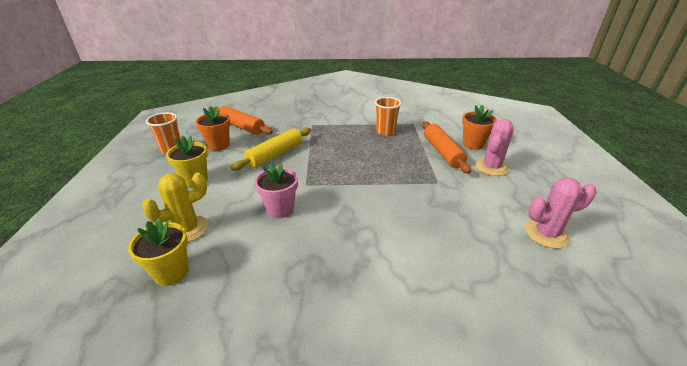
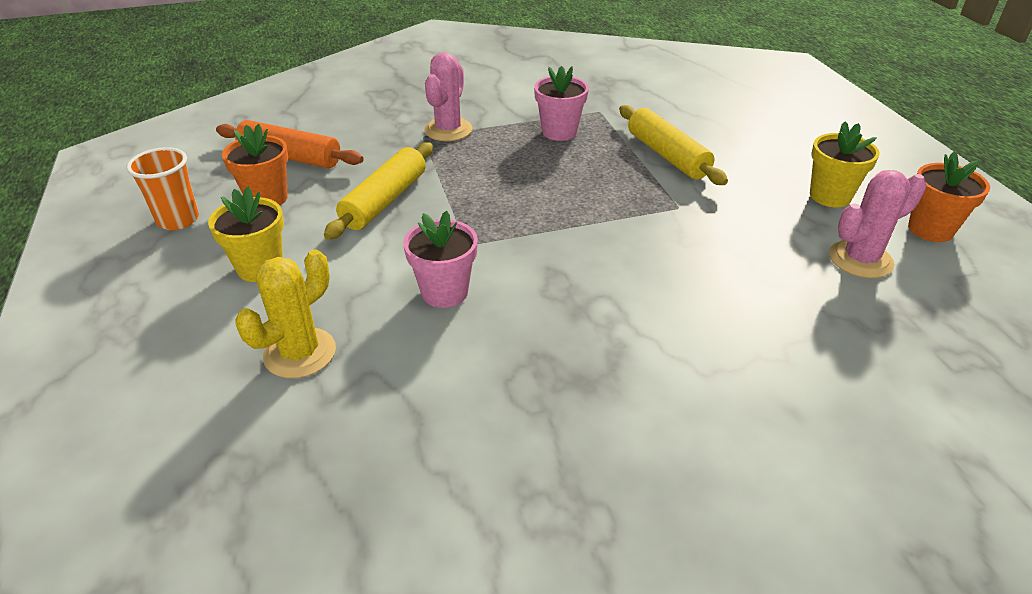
camera: 15 degrees left, 5 degrees up
yellow flower pot [128,218,189,286] -> yellow flower pot moved to [810,121,880,207]
orange cup [375,97,402,136] -> pink flower pot [534,66,589,141]
orange rolling pin [422,121,471,174] -> yellow rolling pin [619,105,728,185]
orange flower pot [462,105,497,150] -> orange flower pot moved to [908,151,990,242]
pink cactus [475,119,514,176] -> pink cactus moved to [424,52,472,141]

